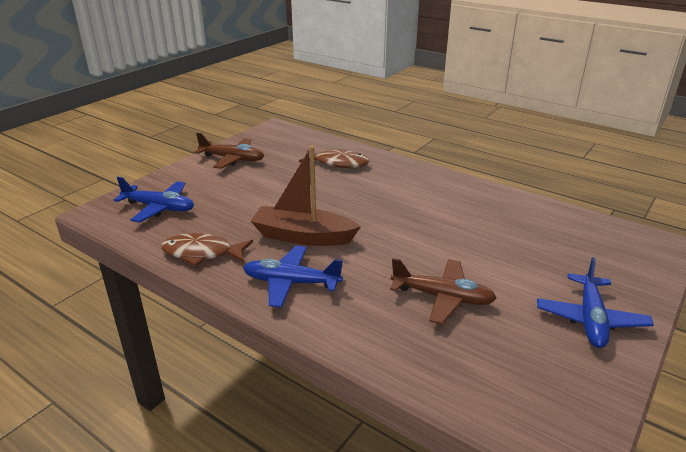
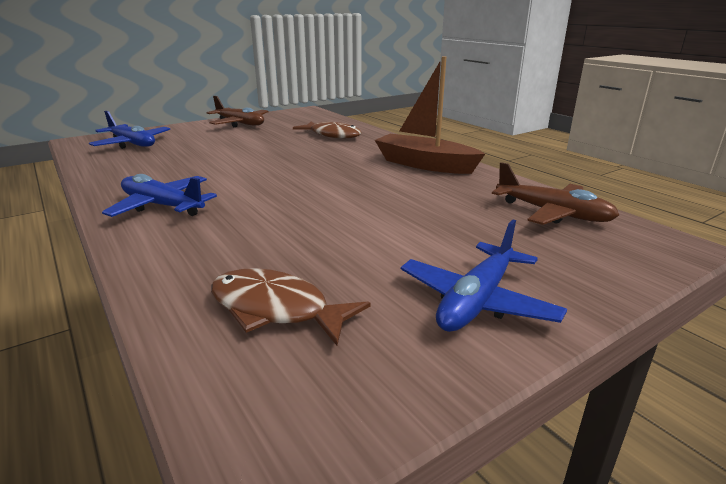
camera: 20 degrees right, 5 degrees down
brown fish [161,233,253,266] -> brown fish moved to [211,268,371,345]
brown boat [251,146,361,246] -> brown boat moved to [375,56,485,174]
brown plane [390,258,497,324] -> brown plane moved to [492,162,619,225]

